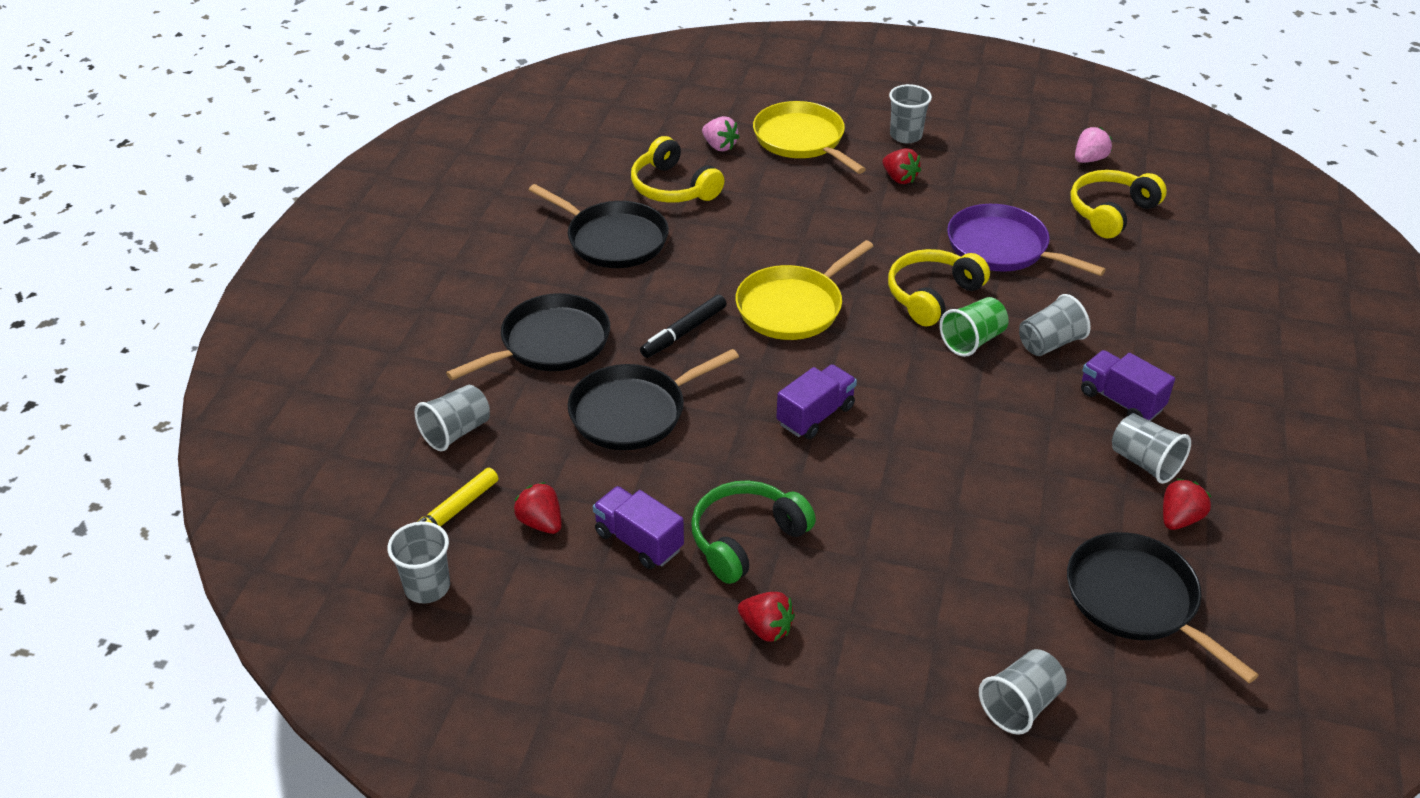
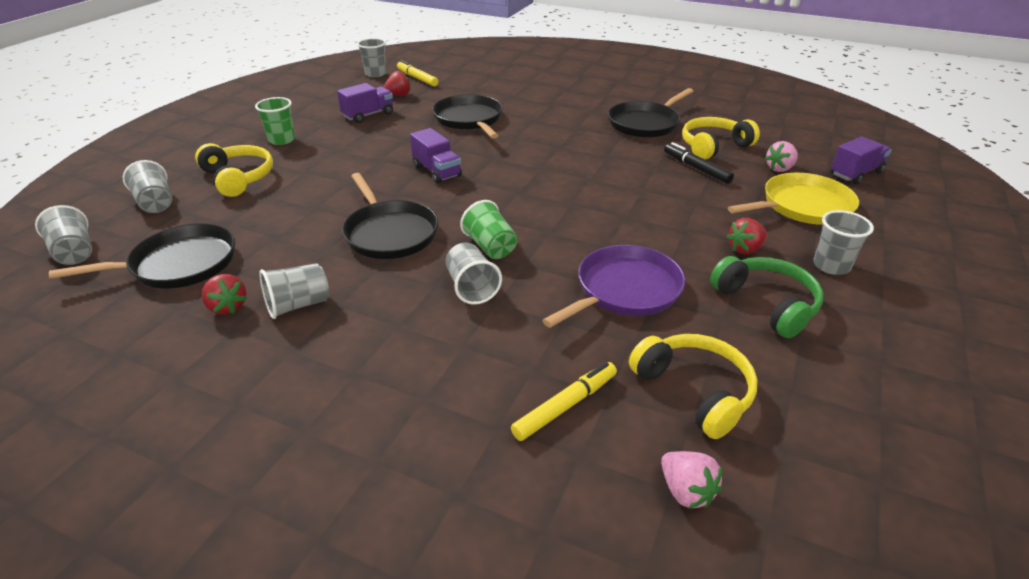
camera: 100 degrees right, 5 degrees down
grey cup [414,385,490,451] -> grey cup moved to [35,205,92,265]
black pan [446,293,610,380] -> black pan moved to [342,173,438,259]
black marker [640,295,726,358] -> black marker moved to [664,142,734,184]
green headphones [691,480,816,584] -> green headphones moved to [710,256,823,338]
yellow pan [735,240,873,340] -> none
red strawberry [738,592,795,642] -> green cup [255,97,295,145]
yellow headphones [888,249,990,326] -> yellow headphones moved to [195,143,273,197]
pink strawberry [1075,127,1112,163] -> pink strawberry moved to [661,451,722,509]
purple truck [1081,350,1175,421] -> purple truck moved to [831,136,891,184]
none -> yellow marker [511,362,617,441]

